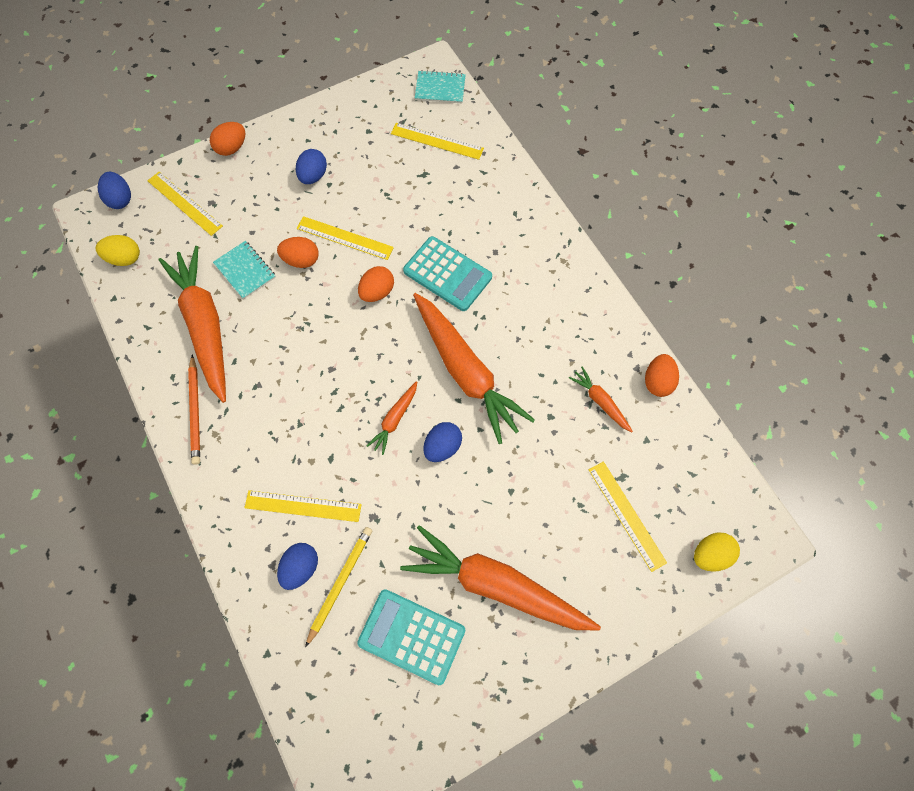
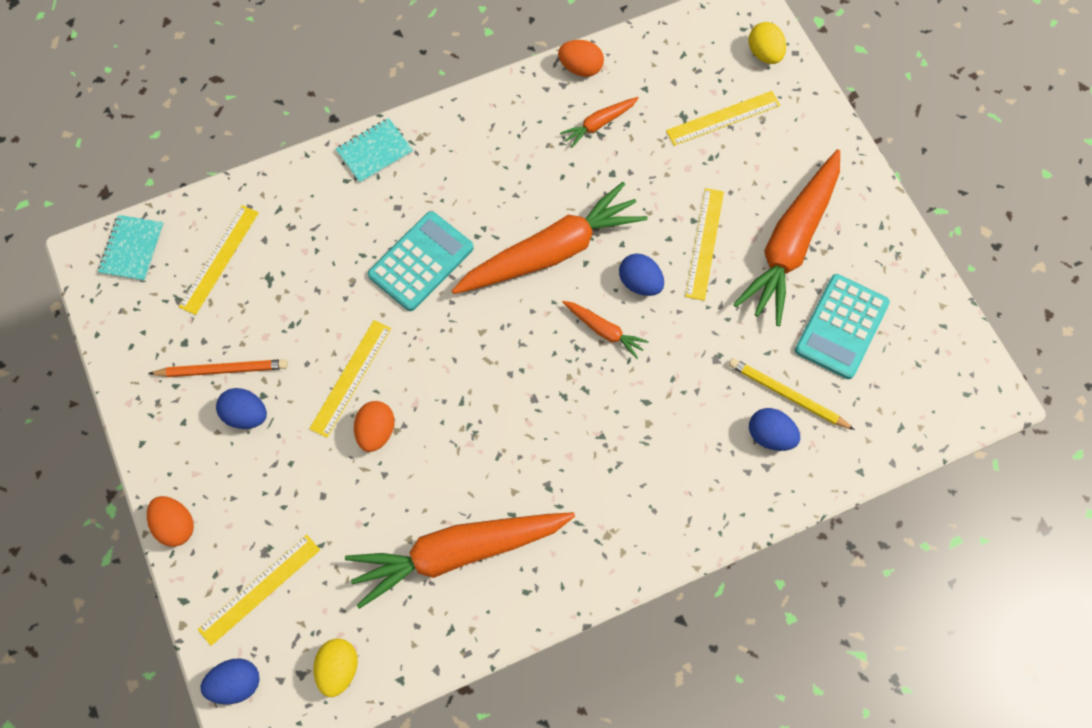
camera: 85 degrees left, 0 degrees up
orange pencil [188,354,200,465] -> orange pencil moved to [148,359,288,377]
turquoise notebook [213,241,276,299] -> turquoise notebook moved to [336,118,413,183]
yellow ruler [244,490,362,522] -> yellow ruler moved to [685,188,724,301]
orange egg [358,266,394,302] -> none

